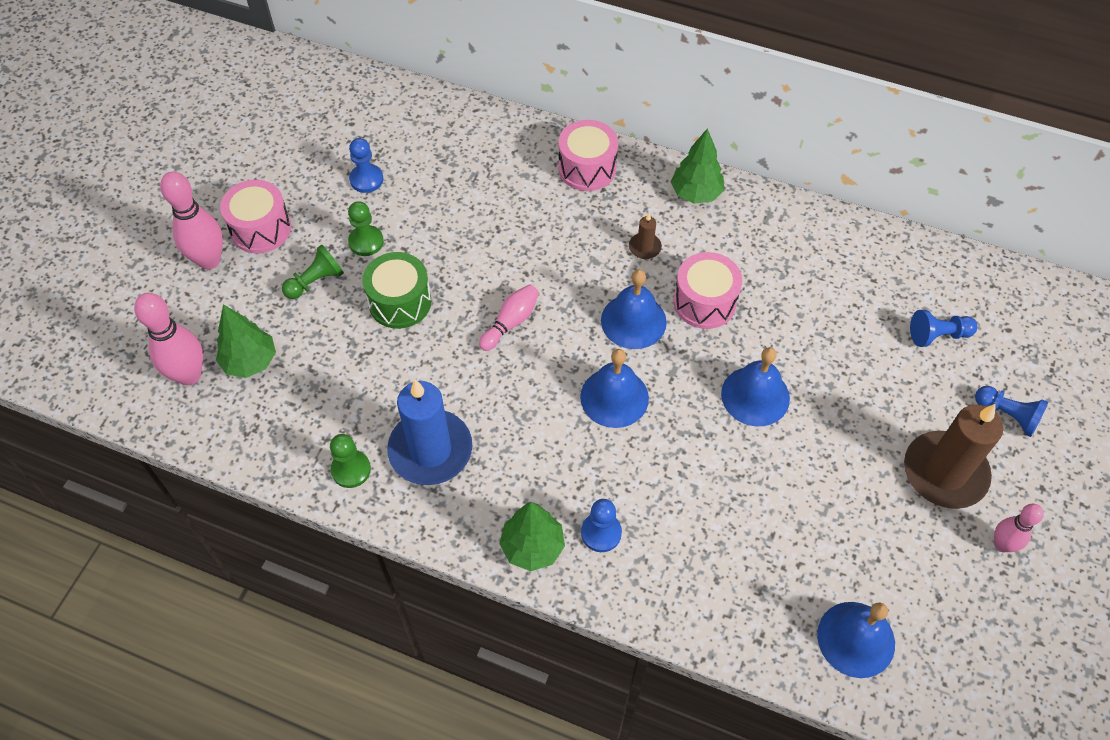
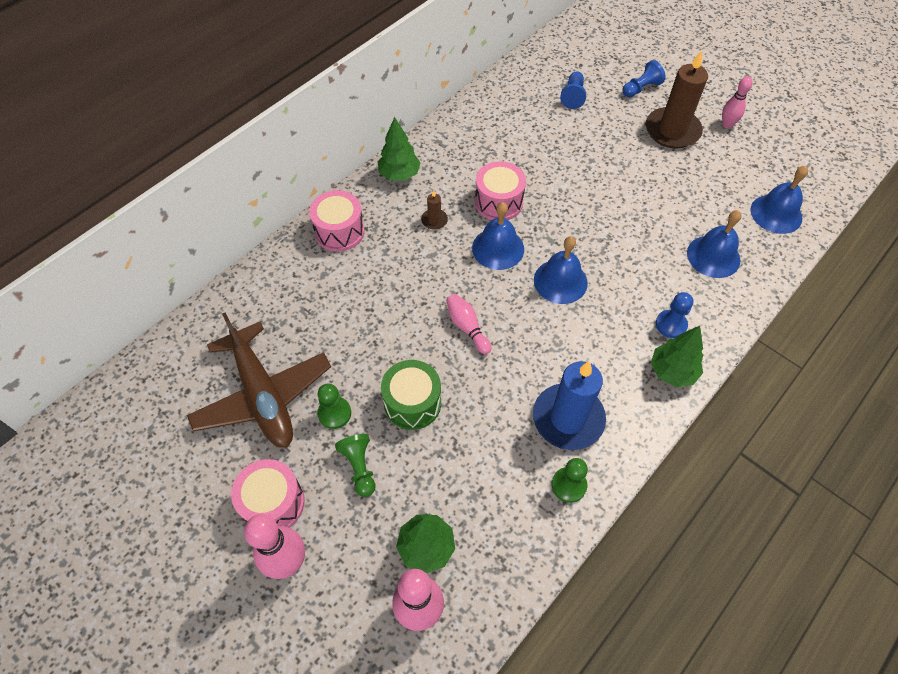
camera: 70 degrees left, 0 degrees up
blue pawn [349,138,383,193] -> brown plane [187,313,331,448]
blue bell [721,347,790,427] -> blue bell moved to [687,210,741,278]

